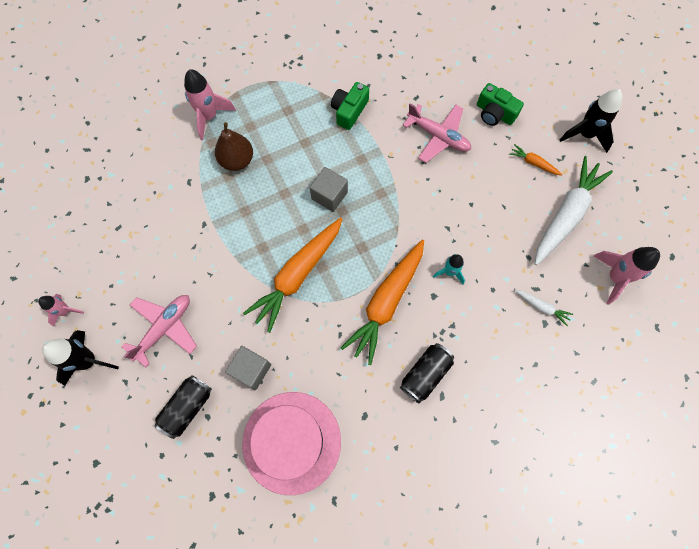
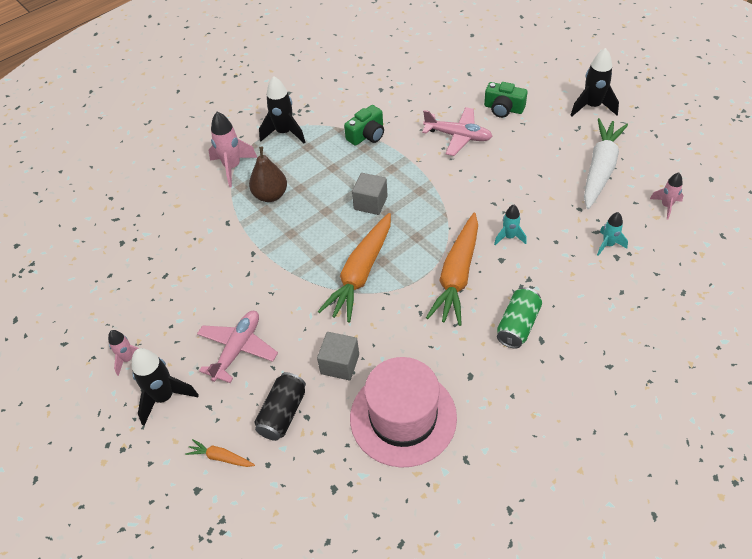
camera: 10 degrees left, 20 degrees down
green camera [331,82,369,130] -> green camera turned 150 degrees counterclockwise [344,105,384,146]
black can [400,343,454,404] -> green can [497,287,542,349]
orange carrot [509,144,563,175] -> orange carrot moved to [185,439,255,467]
white carrot [514,290,573,326] -> turquoise rocket [597,212,628,256]
pink rocket [594,247,660,305] -> pink rocket [650,173,684,220], size x0.60
none -> black rocket [259,76,305,143]

